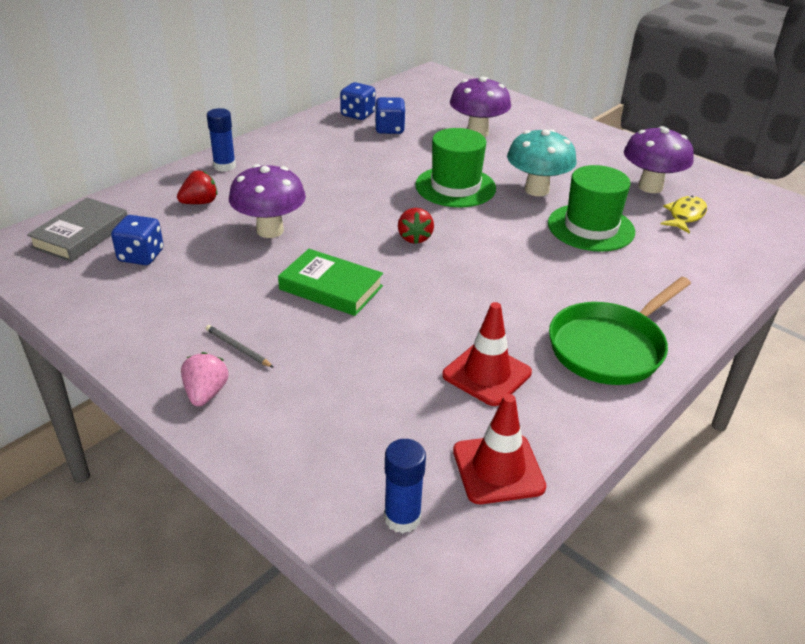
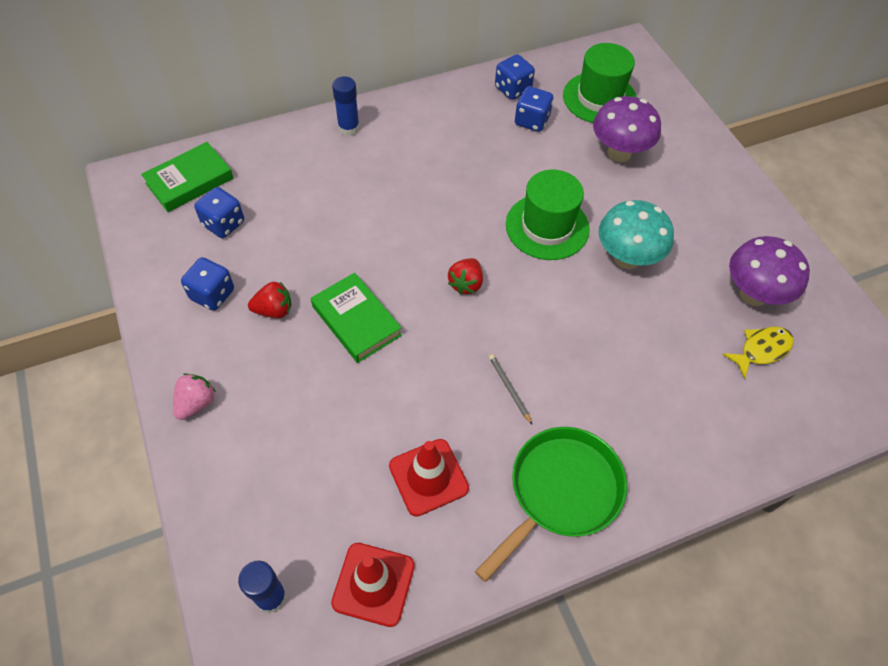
camera: 25 degrees right, 20 degrees up
grey book [27,198,127,262] -> green book [141,142,234,212]
red strawberry [177,170,218,204] -> red strawberry moved to [248,282,291,318]
grey pencil [206,325,274,368] -> grey pencil moved to [489,354,532,424]
purple mushroom [229,164,306,238] -> none
green hat [548,165,635,252] -> green hat moved to [563,43,637,123]
green pan [549,277,691,385] -> green pan turned 150 degrees clockwise [475,427,627,582]
none -> blue dice [181,257,234,311]

